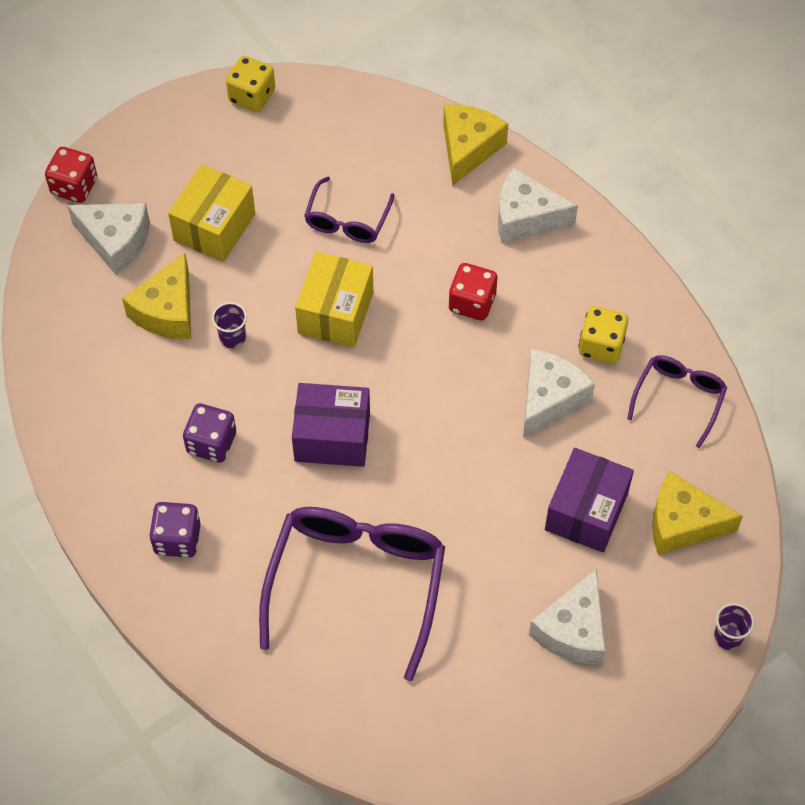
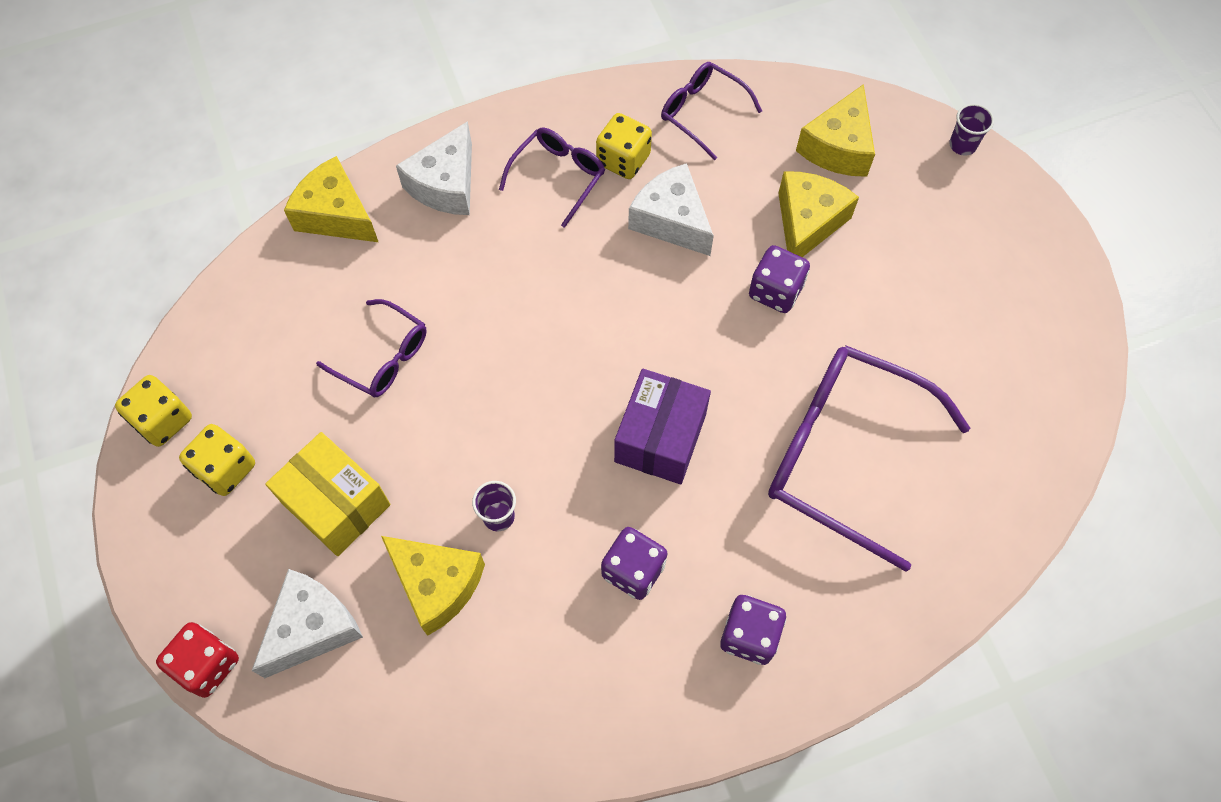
camera: 75 degrees left, 5 degrees up
yellow box [295,252,374,347] -> none
red dice [448,263,497,321] -> none
white cheese [529,569,606,665] -> none
purple box [545,448,634,552] -> yellow cheese [778,171,859,257]
none -> yellow dice [179,424,255,496]
none -> purple glasses [499,128,605,228]
none -> purple dice [749,245,810,313]

